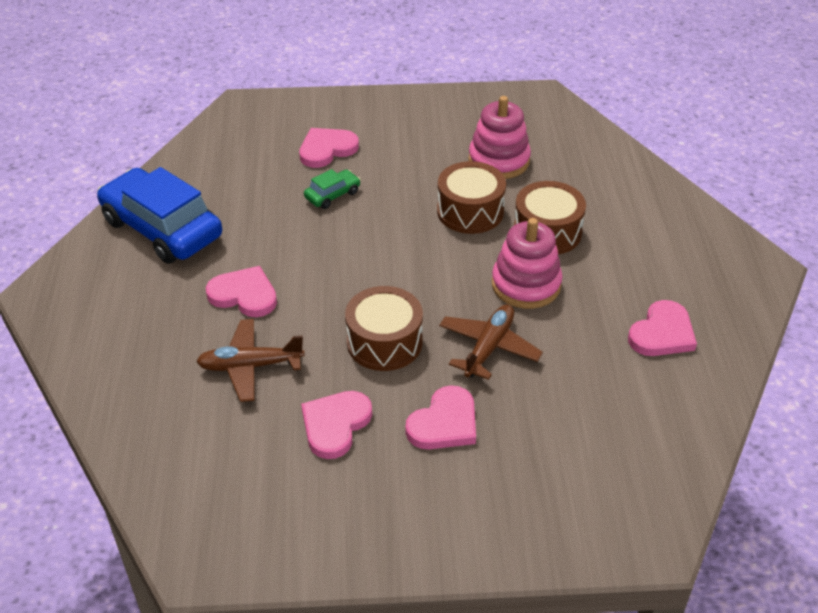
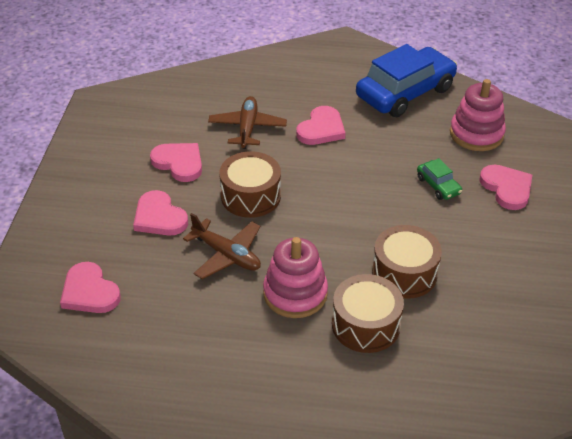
camera: 100 degrees right, 0 degrees up
pink stacking toy [469,96,531,179] -> pink stacking toy moved to [450,79,506,151]
pink heart [628,300,697,356] -> pink heart moved to [60,262,121,313]

